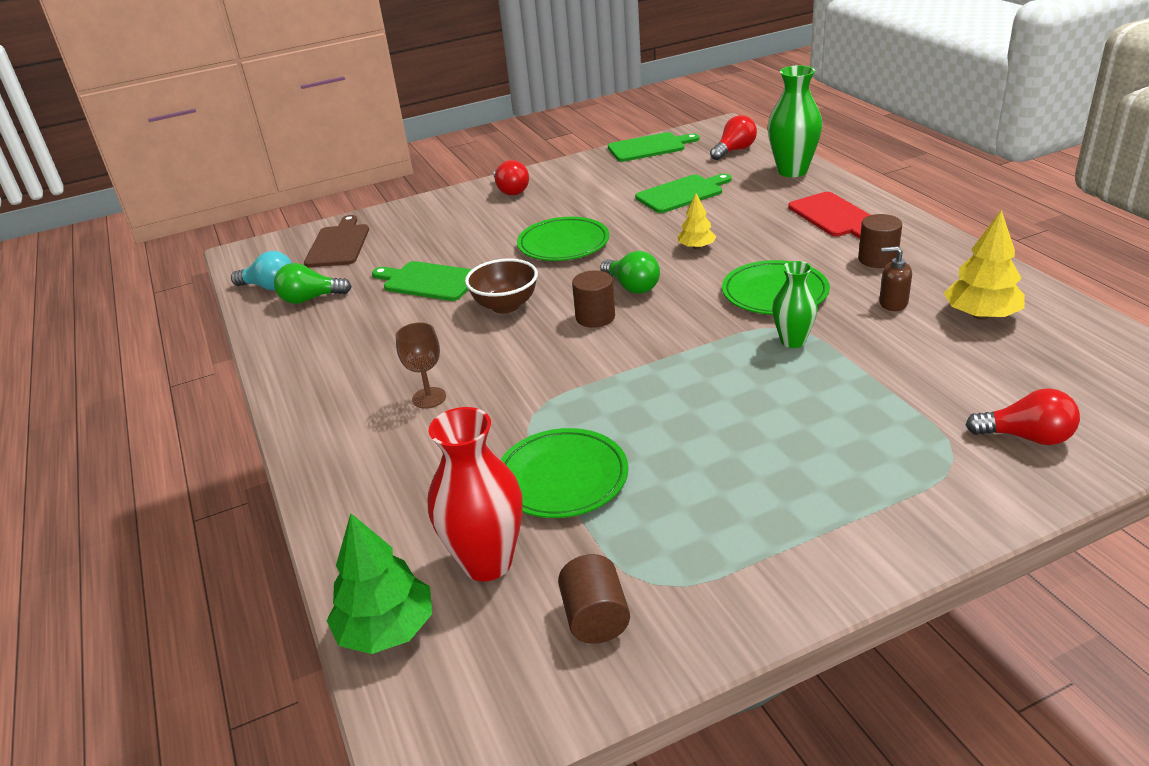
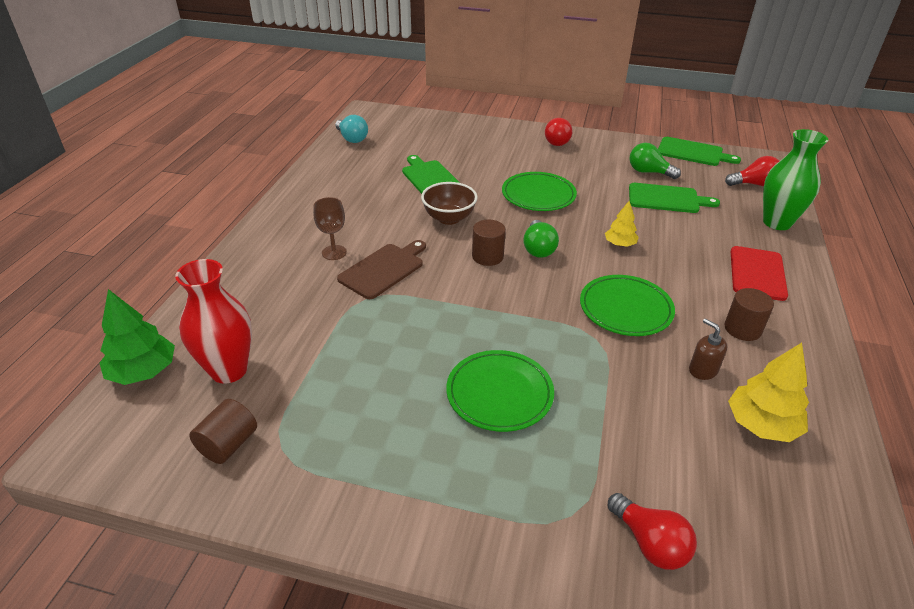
camera: 35 degrees right, 5 degrees up
green light bulb [274,263,352,304] -> green light bulb moved to [629,143,681,179]
brown cutting board [304,215,369,267] -> brown cutting board moved to [337,240,426,299]
green plate [500,428,628,518] -> green plate moved to [446,350,554,432]
green vase [772,261,818,348] -> none

